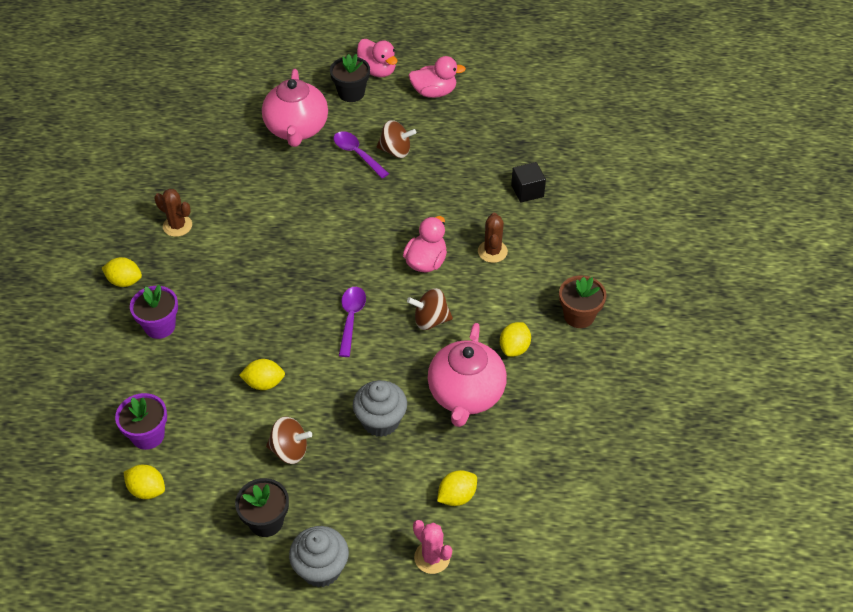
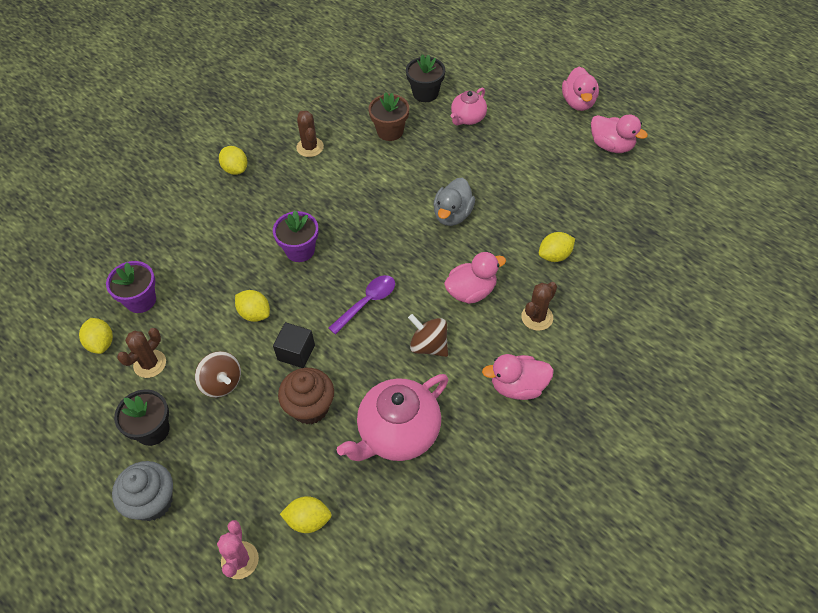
camera: 40 degrees right, 5 degrees up
purple flower pot [130,285,178,339] -> purple flower pot moved to [273,210,318,262]
pink teapot [262,69,328,147] -> pink teapot [451,88,487,125], size x0.56
black flower pot [330,54,370,102] -> black flower pot moved to [406,55,445,102]
purple spoon [333,131,389,178] -> none
grey cupcake [353,380,407,437] -> brown cupcake [278,368,334,424]
brown spinning top [377,120,416,158] -> none
yellow lemon [500,322,531,357] -> yellow lemon moved to [539,232,575,262]
black cube [511,162,546,203] -> black cube moved to [273,322,315,368]
brown flower pot [559,275,606,328] -> brown flower pot moved to [369,92,409,141]
none -> brown cactus [117,328,166,378]
none -> grey duck [433,178,475,226]
none -> pink duck [482,354,554,400]

